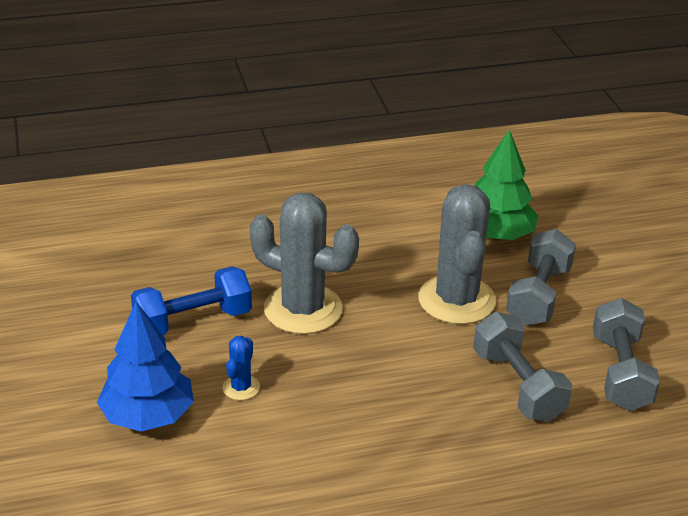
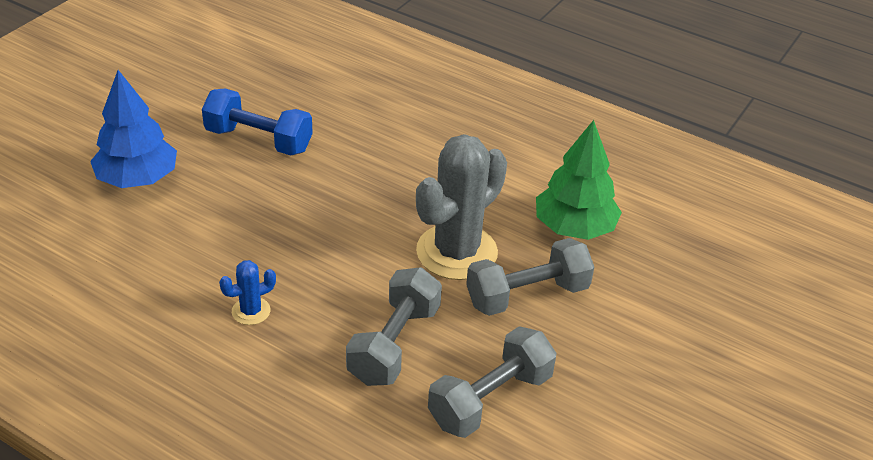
camera: 45 degrees right, 5 degrees up
blue cactus [222,336,260,400] -> blue cactus moved to [219,260,276,325]
grey cactus [250,193,359,334] -> none

